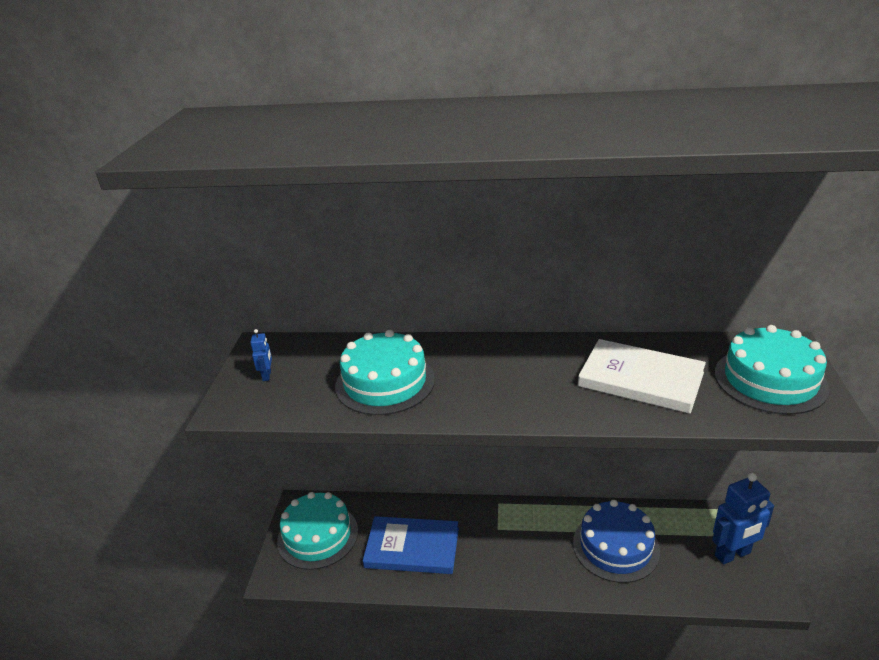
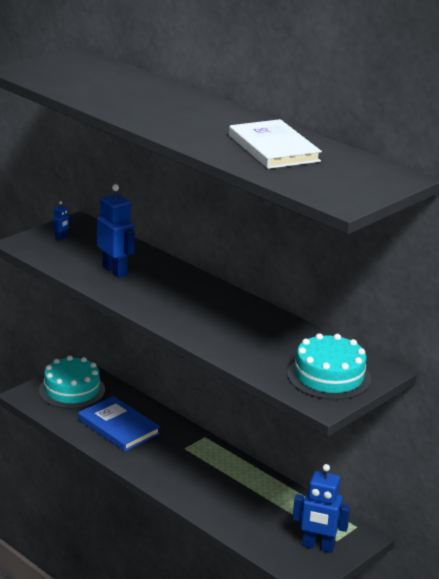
camera: 35 degrees right, 5 degrees down
turquoise cake [335,330,435,415] -> blue robot [97,184,135,278]
blue cake [573,500,660,583] -> none
white book [578,339,706,414] -> white book moved to [229,119,322,169]

